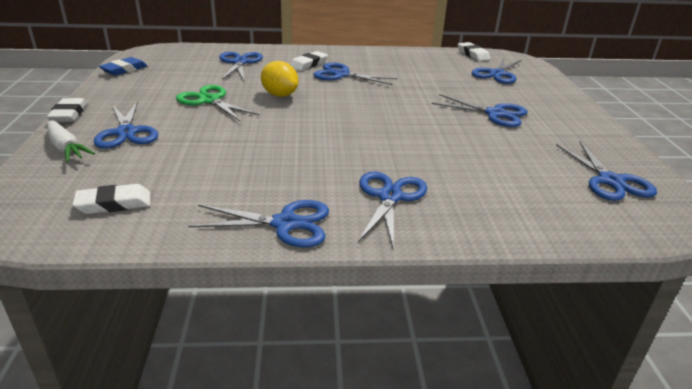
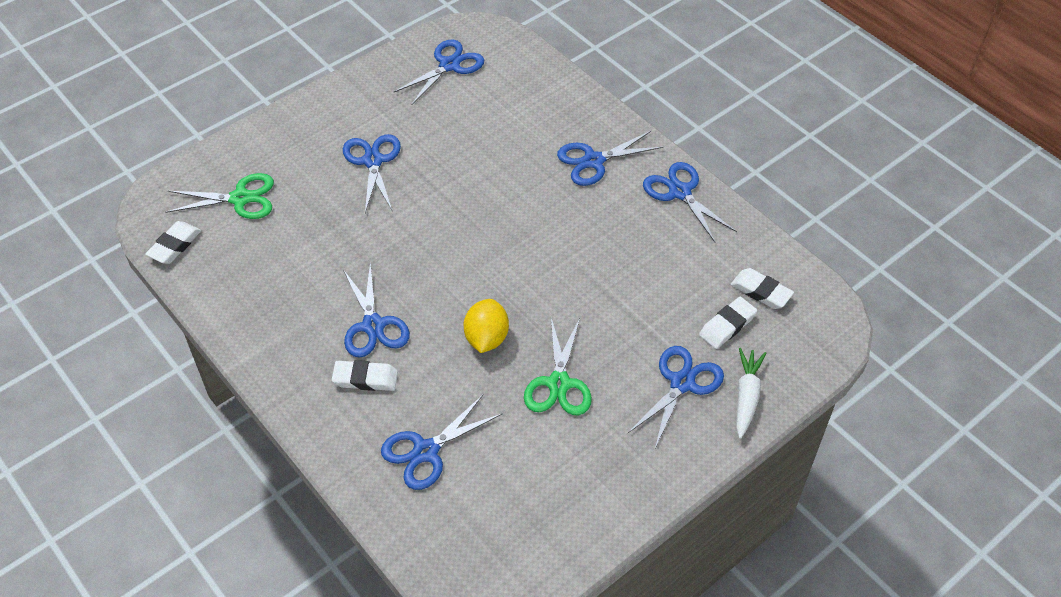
camera: 125 degrees left, 20 degrees up
white eraser [47,98,87,122] -> white eraser moved to [699,297,757,349]
blue eraser [99,57,147,76] -> none
blue scissors [472,58,522,84] -> green scissors [165,173,274,219]

